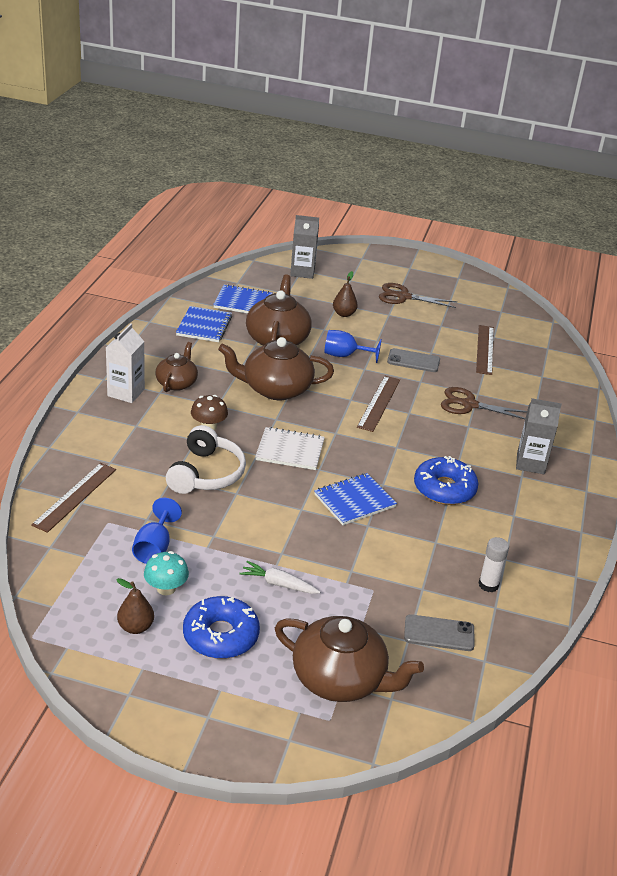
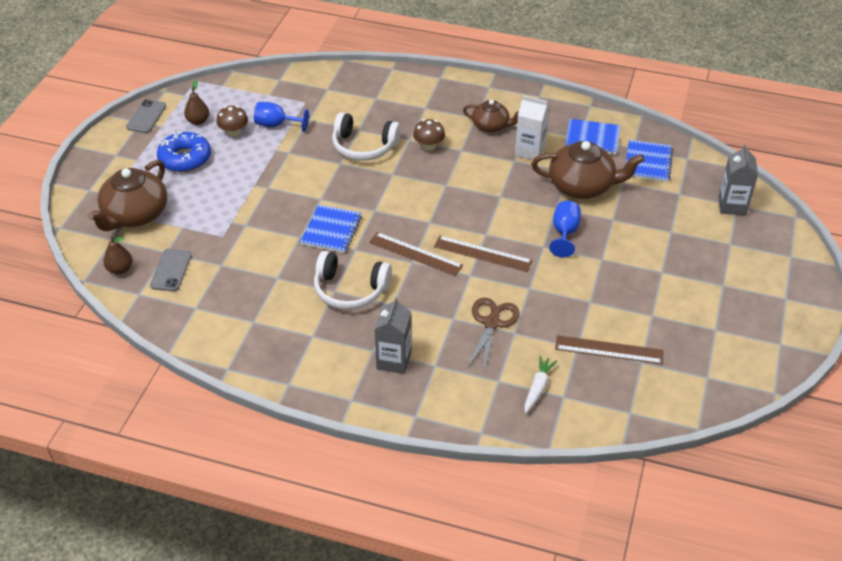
camera: 95 degrees right, 10 degrees up
brown ruler [31,463,116,533] -> brown ruler moved to [369,232,463,276]
white carton [106,323,145,403] -> white carton moved to [515,95,550,160]
turquoise mushroom [144,551,189,595] -> brown mushroom [216,106,248,137]
brown teapot [218,337,334,400] -> none
white carrot [239,561,320,594] -> white carrot moved to [524,356,557,413]
white notebook [255,427,325,470] -> none
blue notebook [314,473,397,525] -> blue notebook turned 45 degrees clockwise [300,204,362,253]
brown pear [333,271,358,317] -> brown pear moved to [103,235,132,274]
brown scissors [379,283,457,308] -> none
grey phone [387,348,440,372] -> grey phone moved to [126,99,166,133]
blue donut [414,456,478,505] -> white headphones [314,251,392,310]
white glue stick [479,537,509,592] -> none

